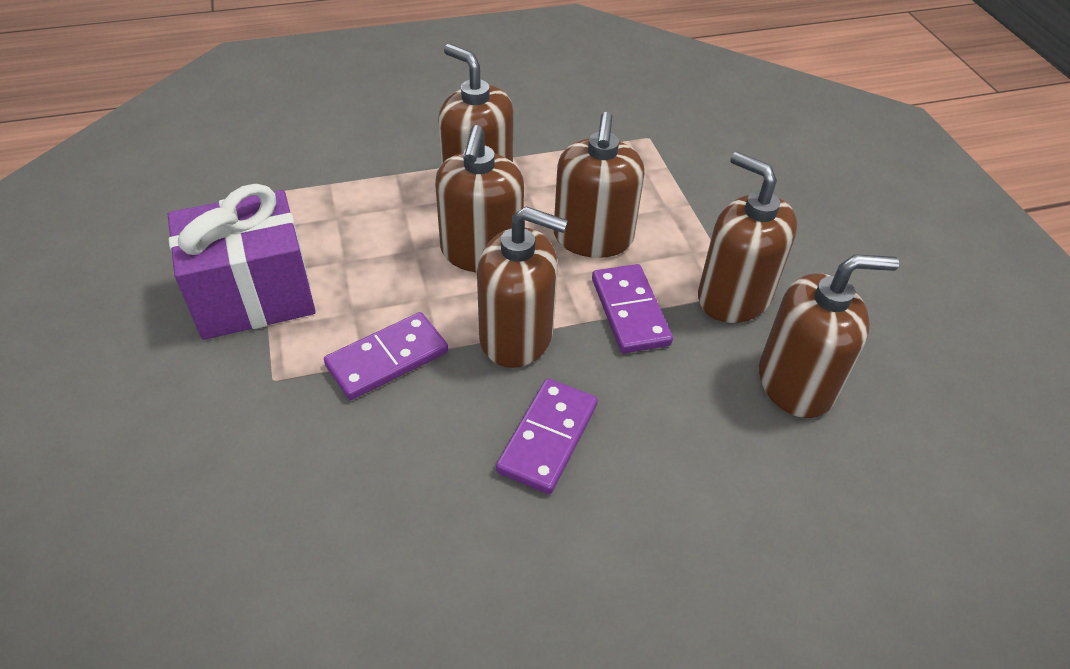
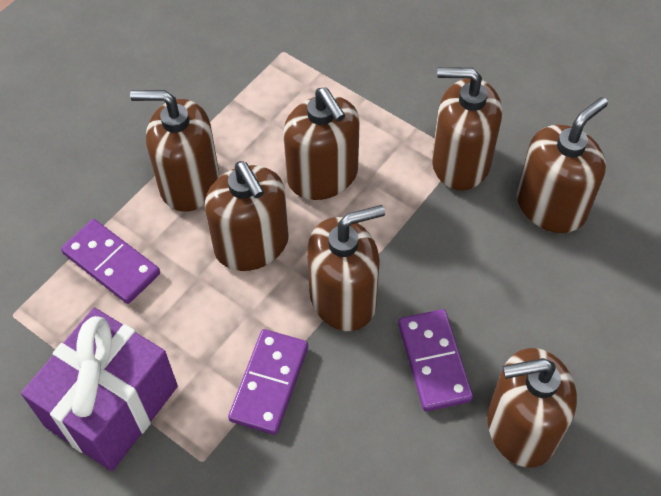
camera: 35 degrees left, 10 degrees up
purple domino [592,264,673,353] -> purple domino moved to [61,219,160,304]
none -> brown soap dispenser [488,348,577,467]

